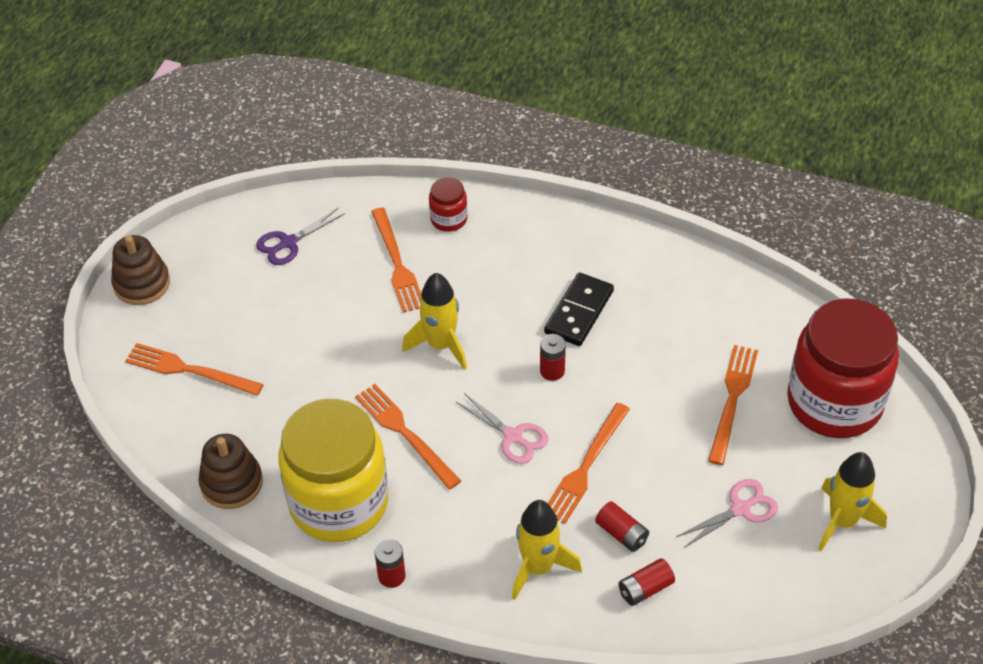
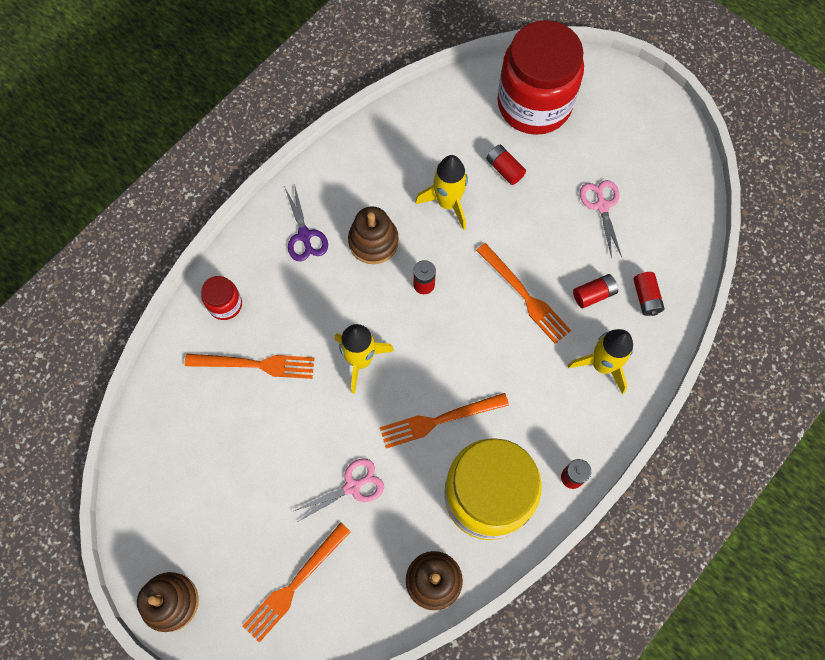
camera: 70 degrees left, 20 degrees up
purple scissors [256,208,345,265] -> purple scissors moved to [284,184,328,261]
pink scissors [455,393,549,464] -> pink scissors moved to [294,458,384,521]
black domino [544,272,614,346] -> brown stacking toy [348,206,399,264]
orange fork [708,345,758,465] -> red battery [486,145,526,185]
yellow rocket [818,452,887,551] -> yellow rocket moved to [415,155,468,230]

